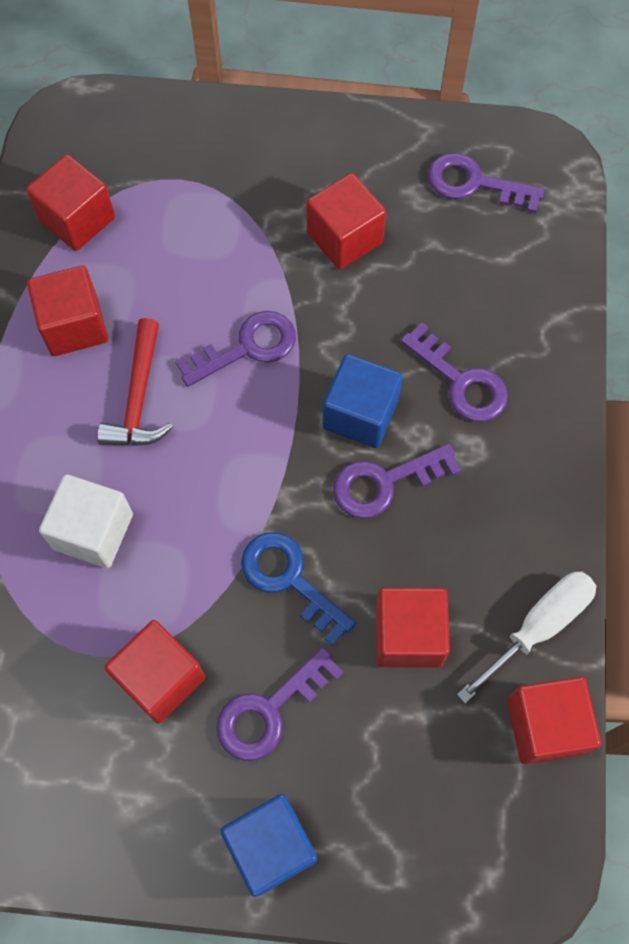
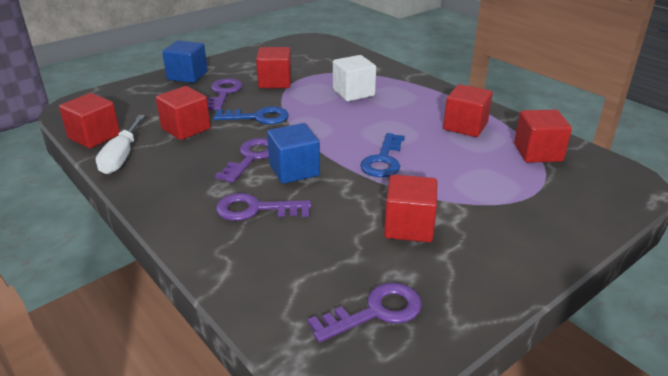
camera: 135 degrees right, 35 degrees down
red hammer [97,318,173,446] -> none
purple key [175,311,296,387] -> blue key [360,133,405,177]

